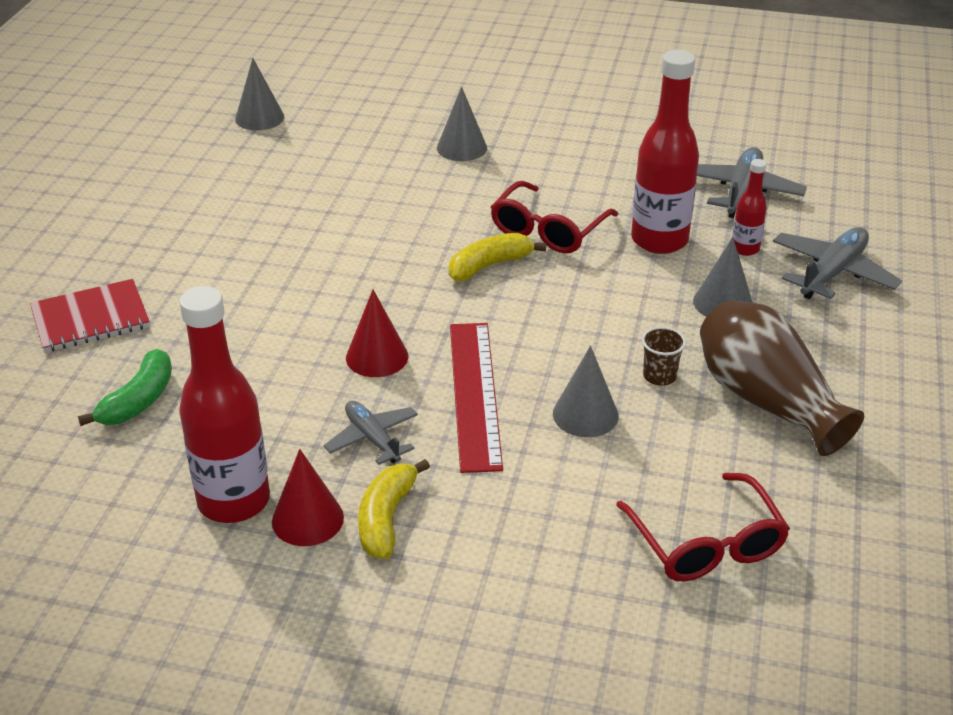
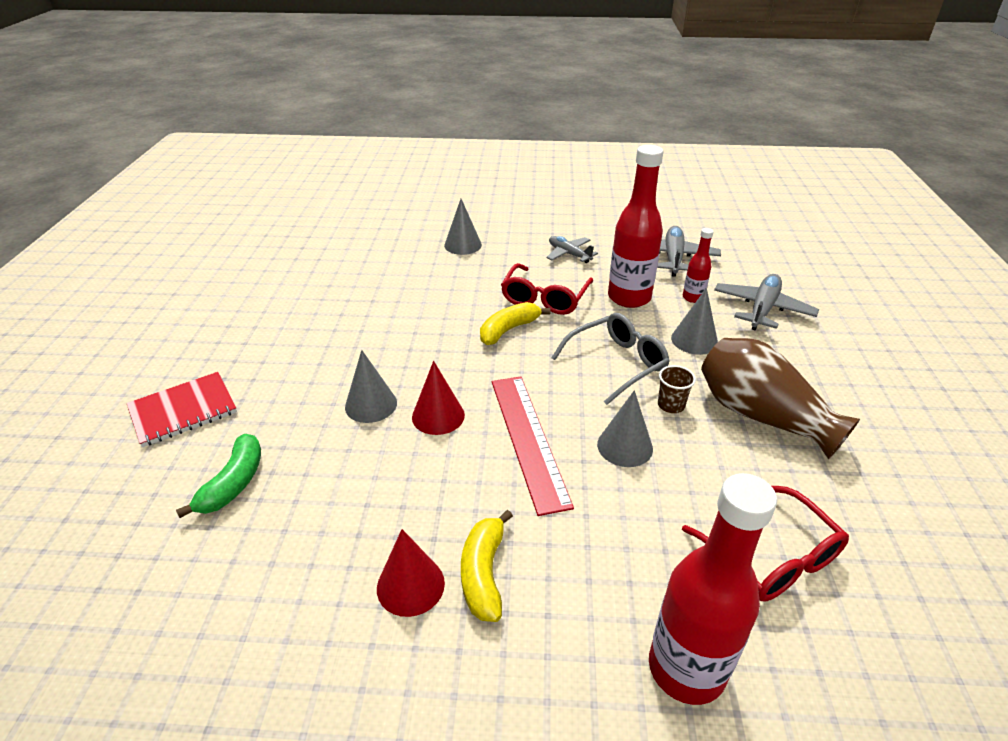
camera: 10 degrees left, 0 degrees up
red bottle [179,286,270,523] -> red bottle moved to [649,473,777,705]
grey cone [235,58,284,131] -> grey cone moved to [345,350,397,423]
grey plane [324,401,418,465] -> grey plane moved to [546,236,598,263]
none -> grey glasses [551,313,670,405]

